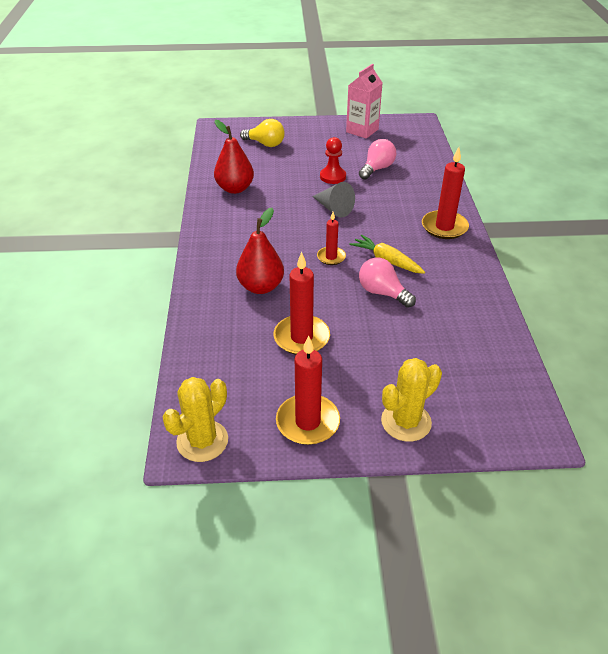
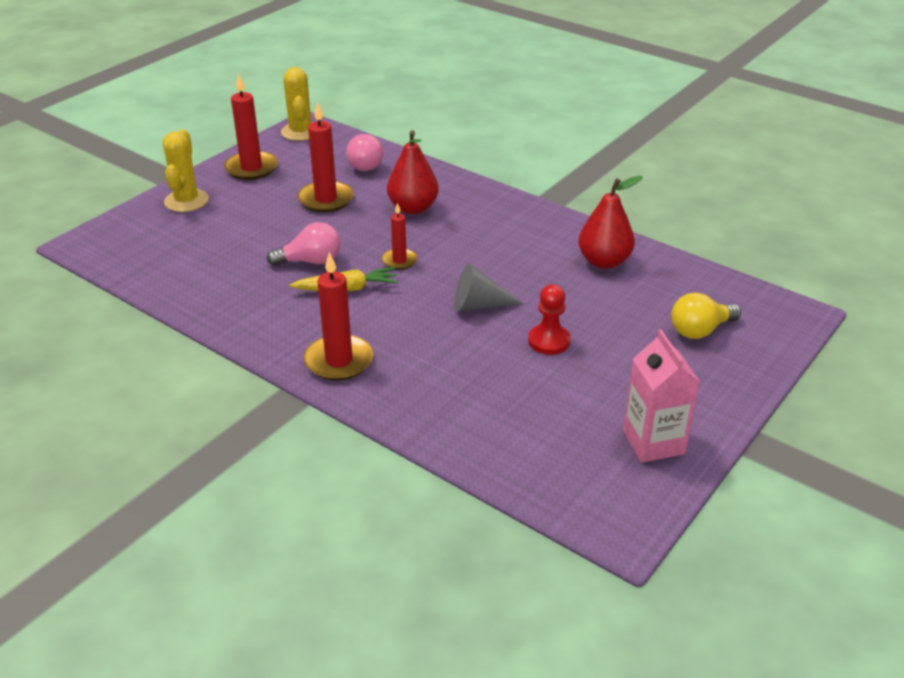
camera: 130 degrees right, 5 degrees down
pink light bulb [359,139,396,180] -> pink light bulb moved to [346,134,383,171]

